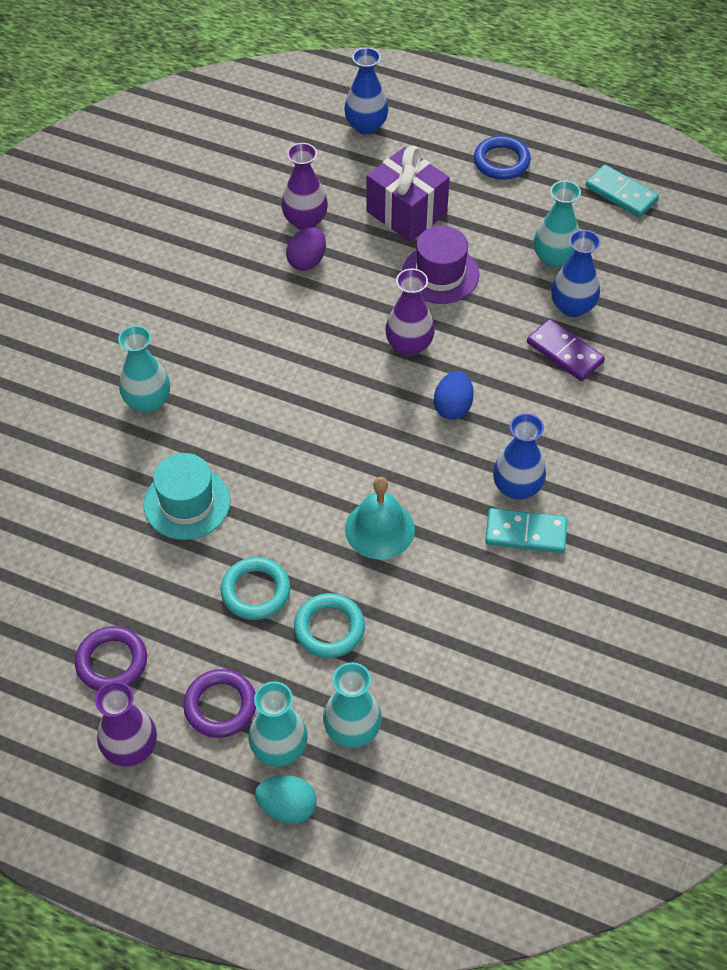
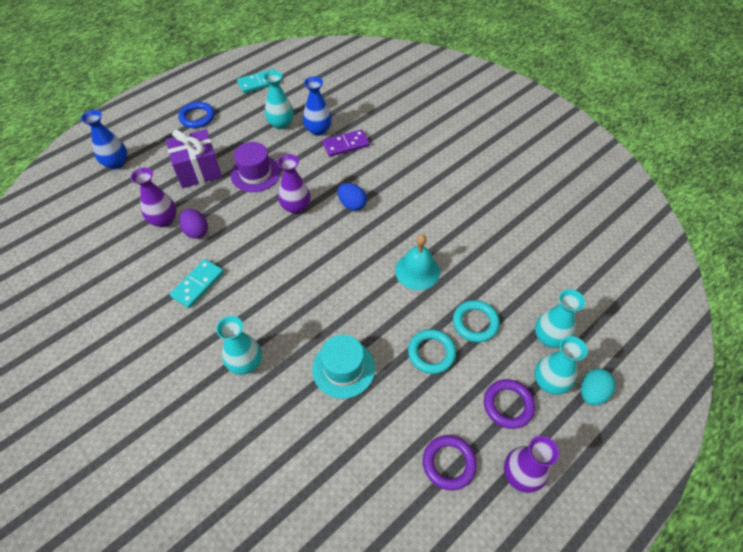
camera: 65 degrees left, 0 degrees up
turquoise domino [485,508,567,553] -> turquoise domino moved to [170,259,224,308]
blue vase [493,413,546,500] -> none

